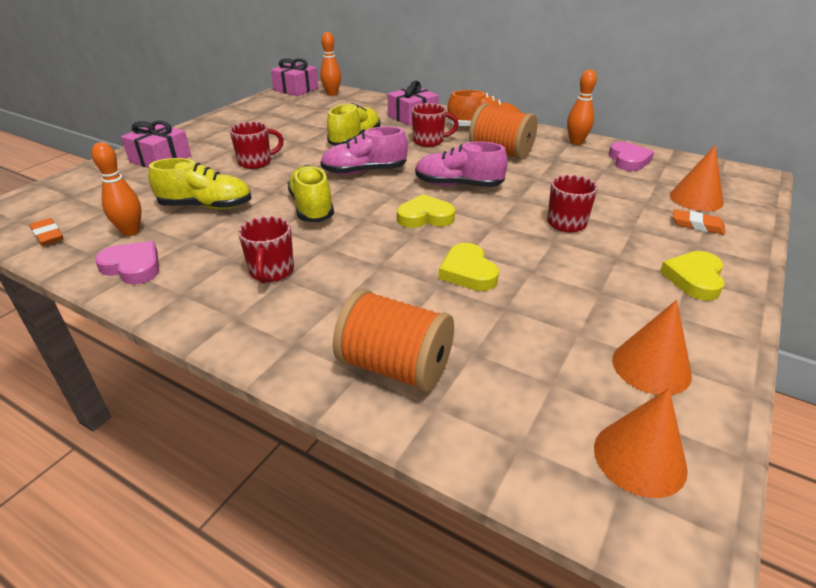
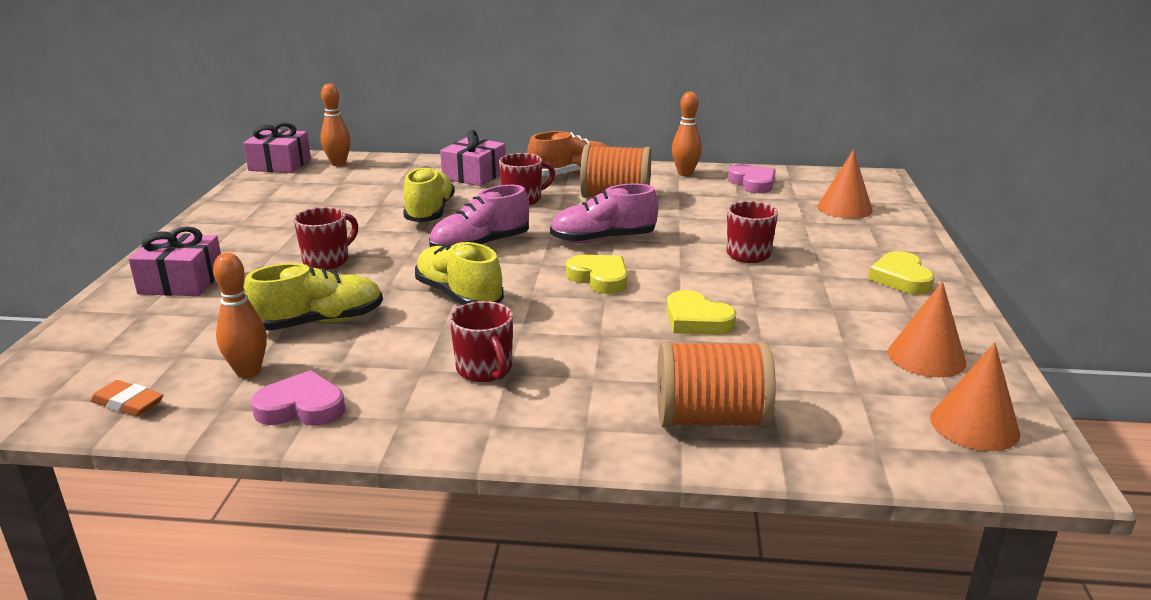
camera: 25 degrees left, 10 degrees down
yellow heart [397,194,455,228] -> yellow heart turned 75 degrees clockwise [566,255,628,294]
orange eraser [673,209,725,235] -> none

